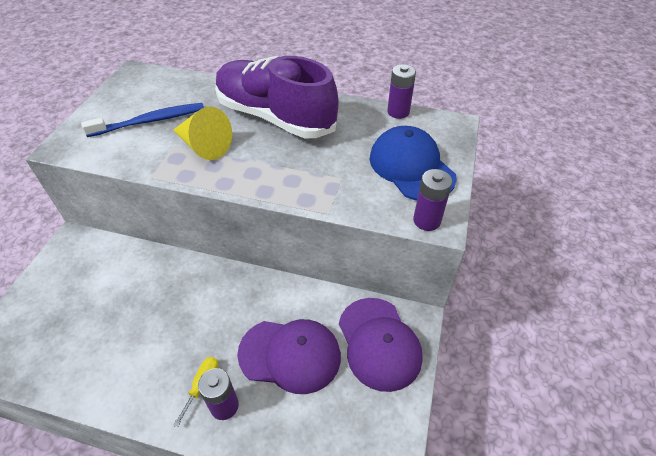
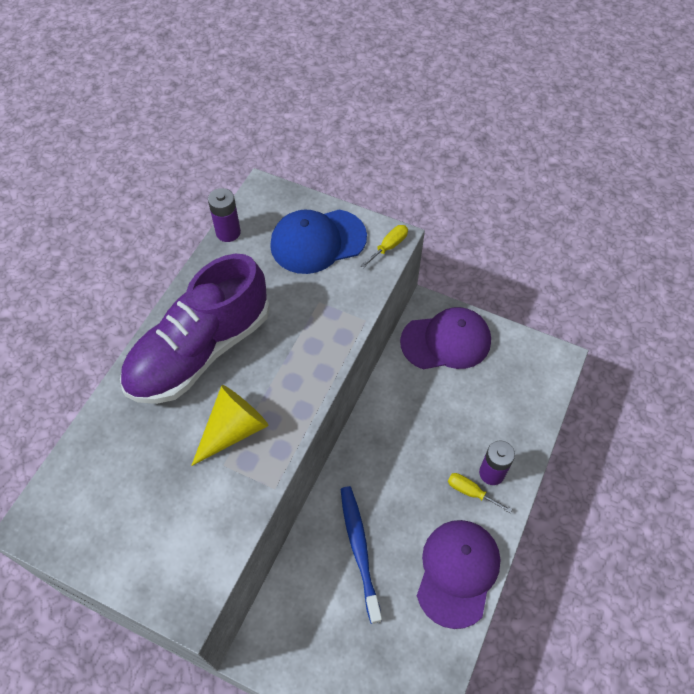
camera: 80 degrees left, 10 degrees up
blue toothbrush [81,103,204,137] -> blue toothbrush moved to [341,486,382,624]
purple cap [237,319,341,394] -> purple cap moved to [417,520,501,629]
purple battery [413,169,452,231] -> yellow screwdriver [360,225,408,268]

